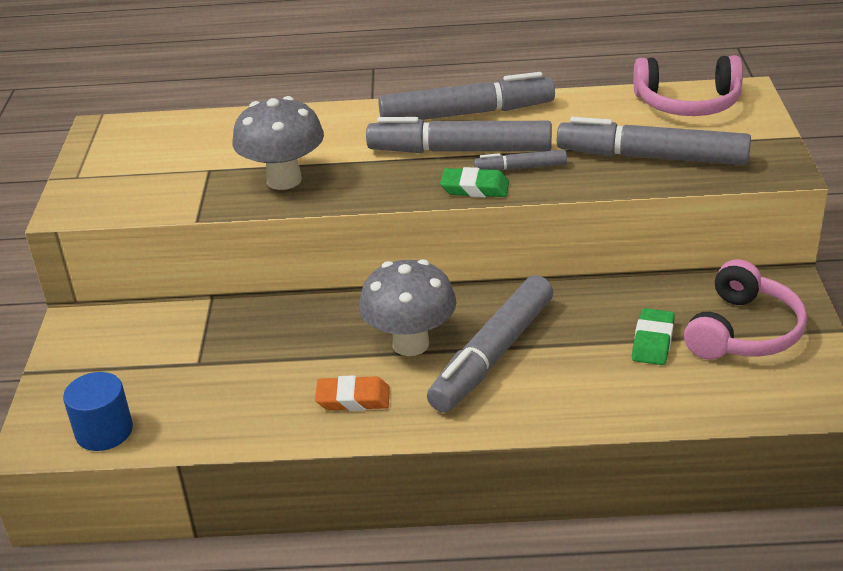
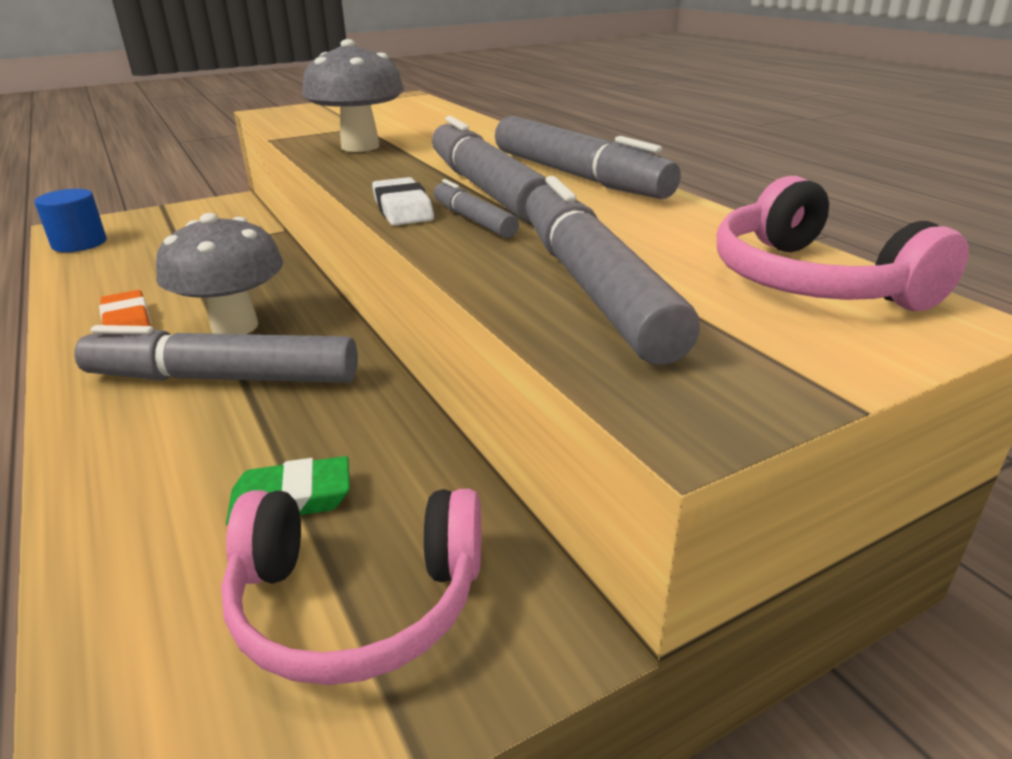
camera: 60 degrees right, 5 degrees down
green eraser [440,167,509,197] -> white eraser [372,177,434,226]

